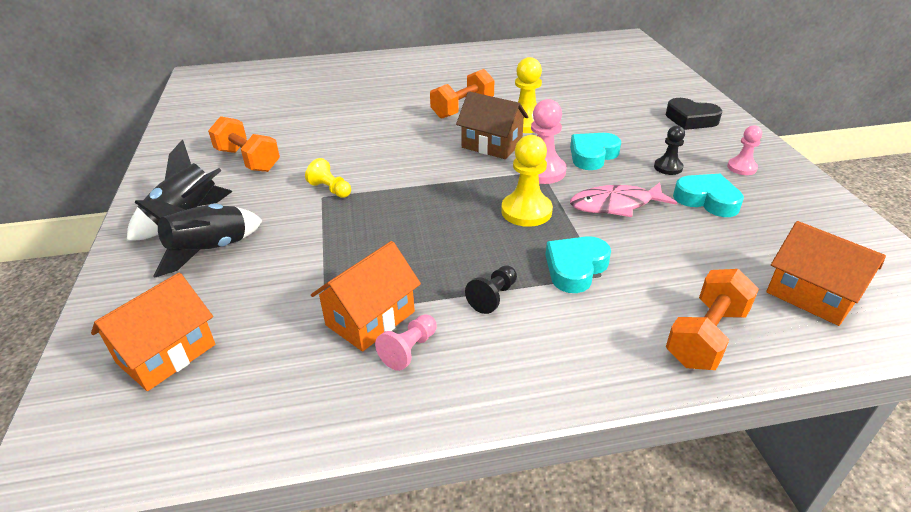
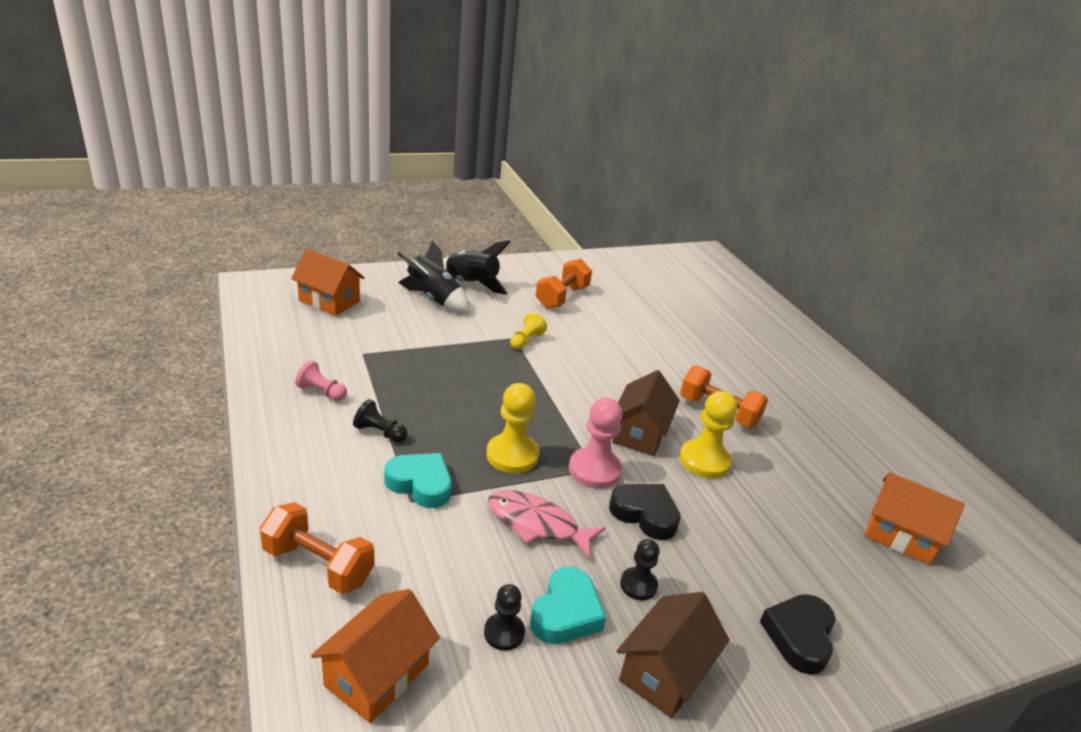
camera: 75 degrees right, 5 degrees down
orange house [311,241,421,352] -> orange house moved to [865,472,965,565]
turquoise heart [570,133,621,170] -> black heart [609,484,681,540]
pink fish [570,183,677,217] -> pink fish turned 45 degrees counterclockwise [488,490,606,558]
pink pawn [727,125,762,175] -> brown house [617,592,729,718]
none -> black pawn [484,584,525,651]

